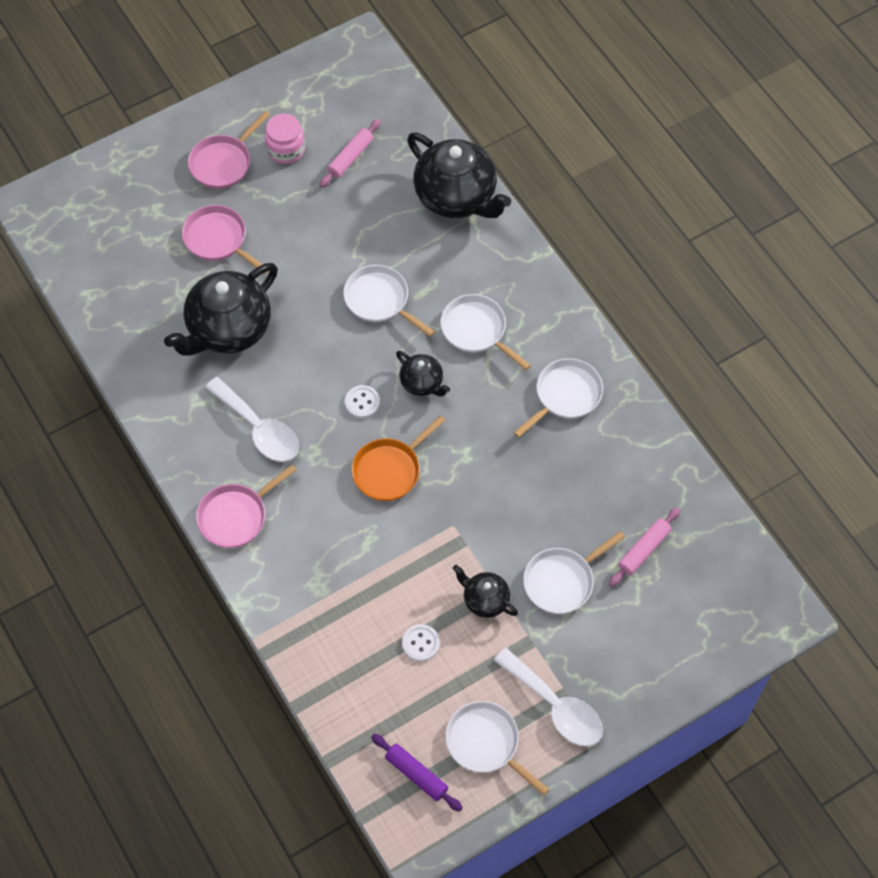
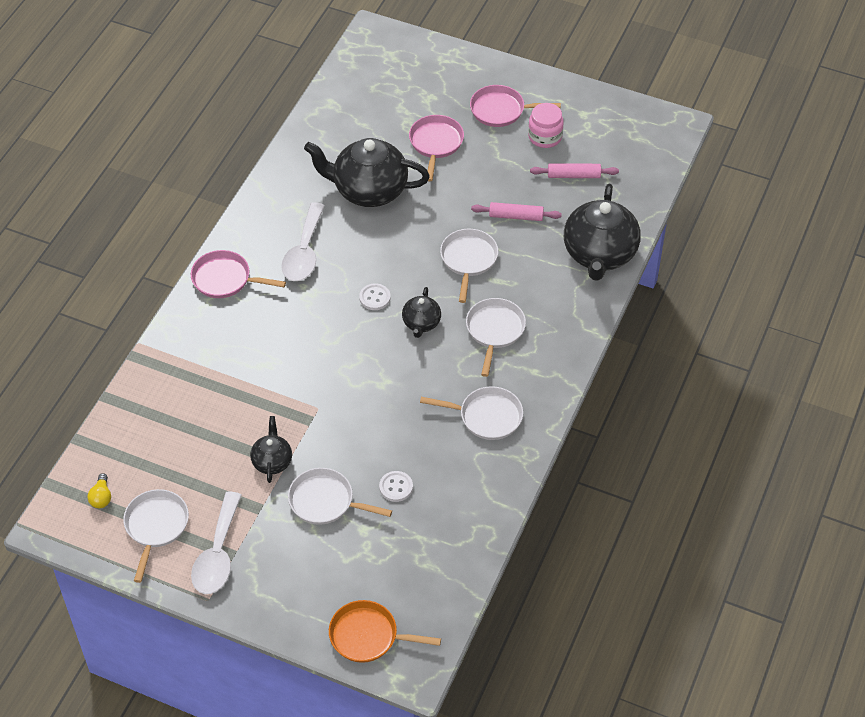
camera: 55 degrees right, 10 degrees down
orange pan [352,415,446,501] -> orange pan moved to [329,600,441,663]
purple rolling pin [371,734,463,812] -> yellow light bulb [87,473,111,508]
white button [402,624,440,661] -> white button moved to [379,471,413,502]
pink rolling pin [609,507,680,587] -> pink rolling pin moved to [471,202,562,221]

